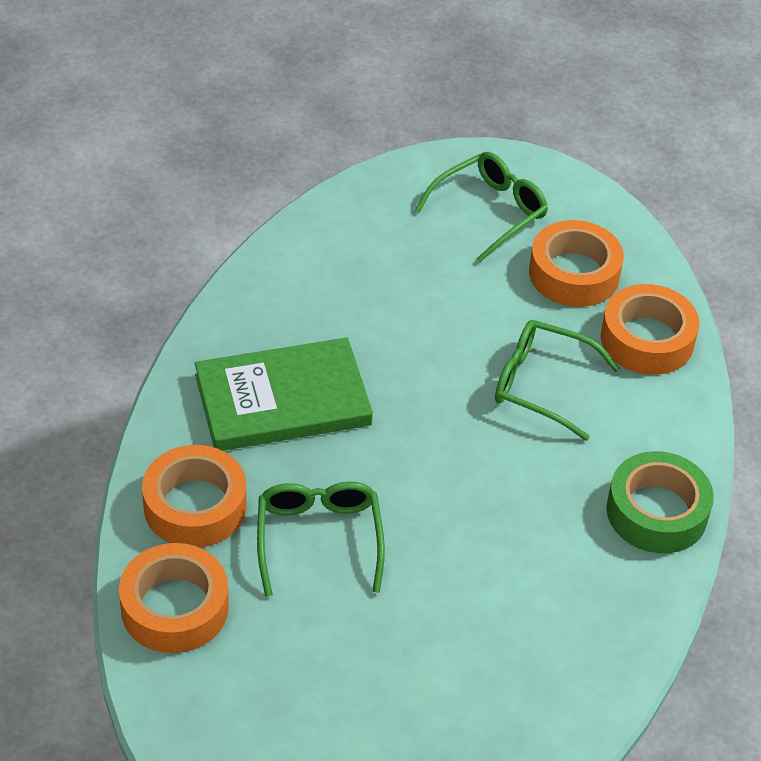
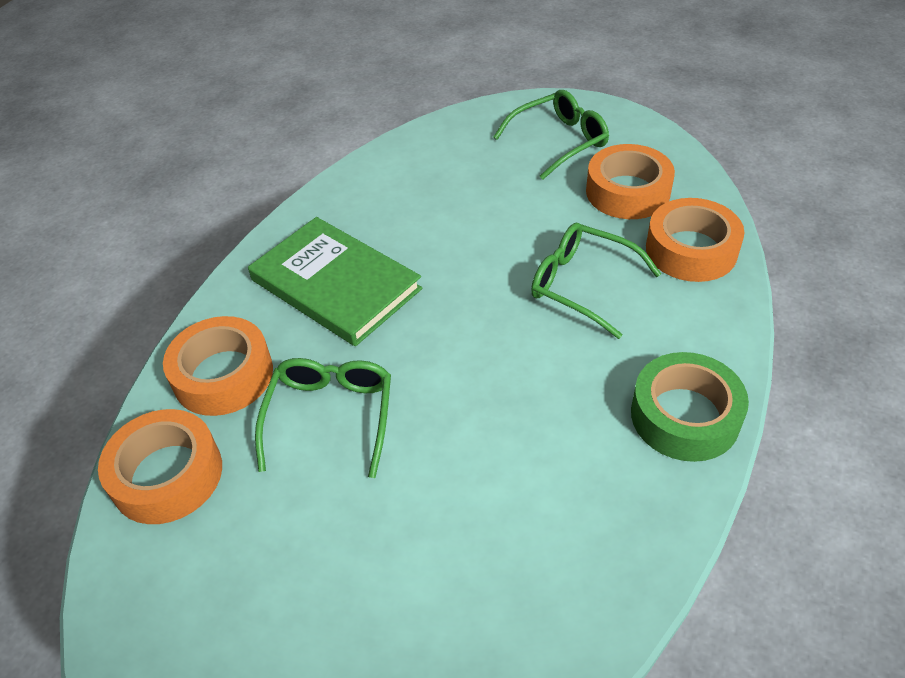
camera: 15 degrees right, 0 degrees up
green book [195,337,373,451] -> green book turned 45 degrees clockwise [248,217,422,346]

